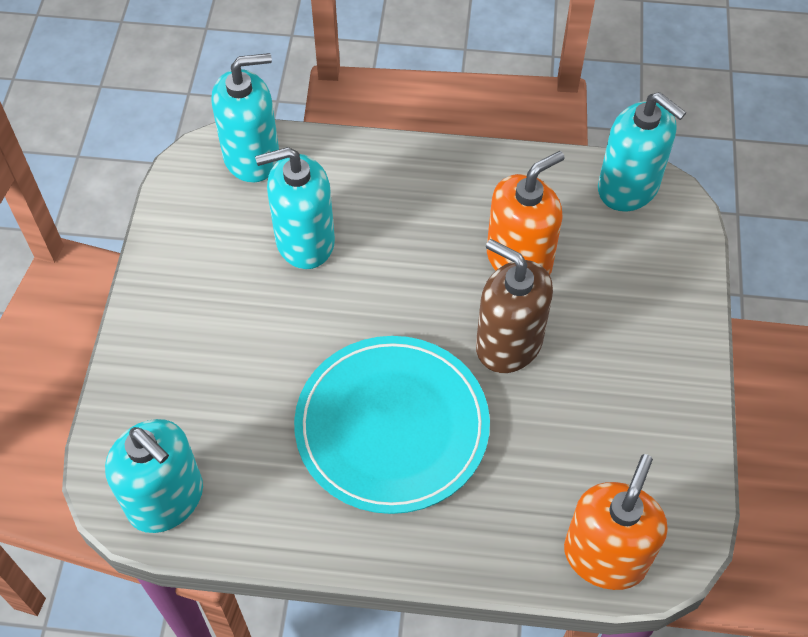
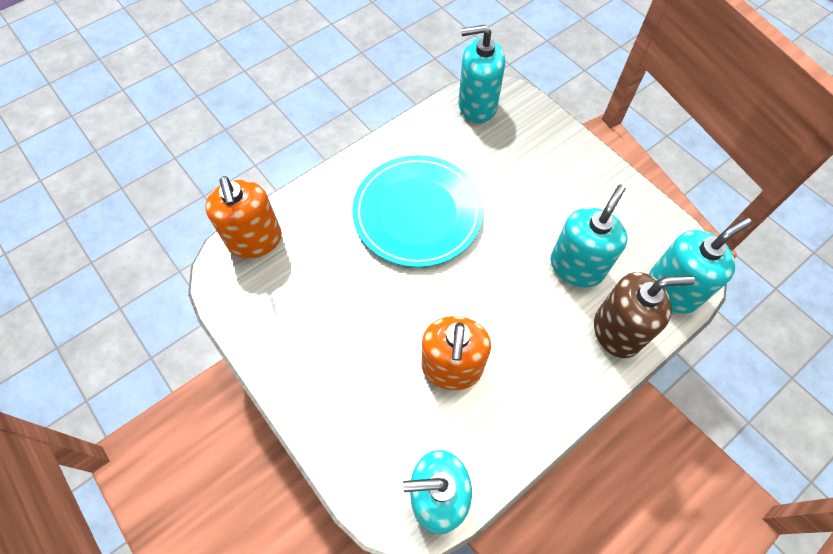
camera: 135 degrees right, 5 degrees up
turquoise soap dispenser [211,53,279,183] -> turquoise soap dispenser turned 150 degrees counterclockwise [649,218,752,314]
brown soap dispenser [476,239,553,373] -> brown soap dispenser moved to [594,272,695,358]

